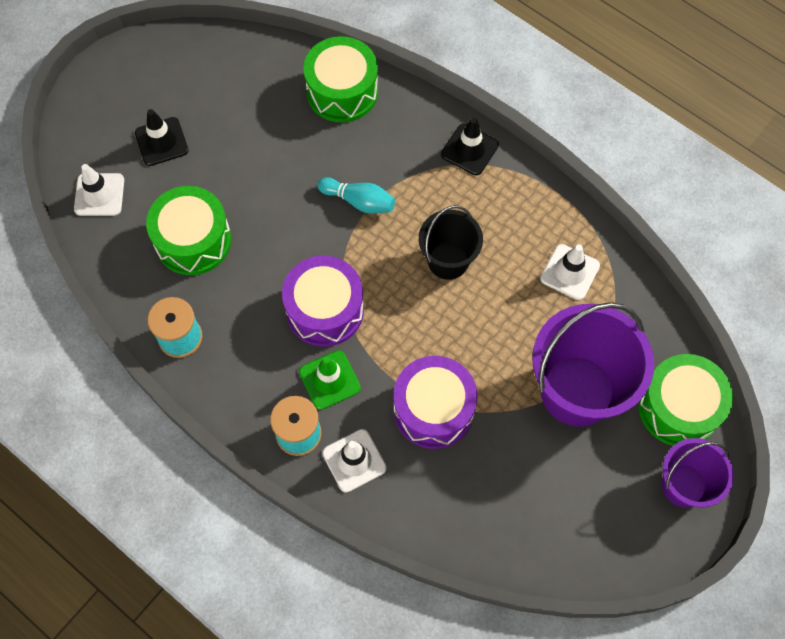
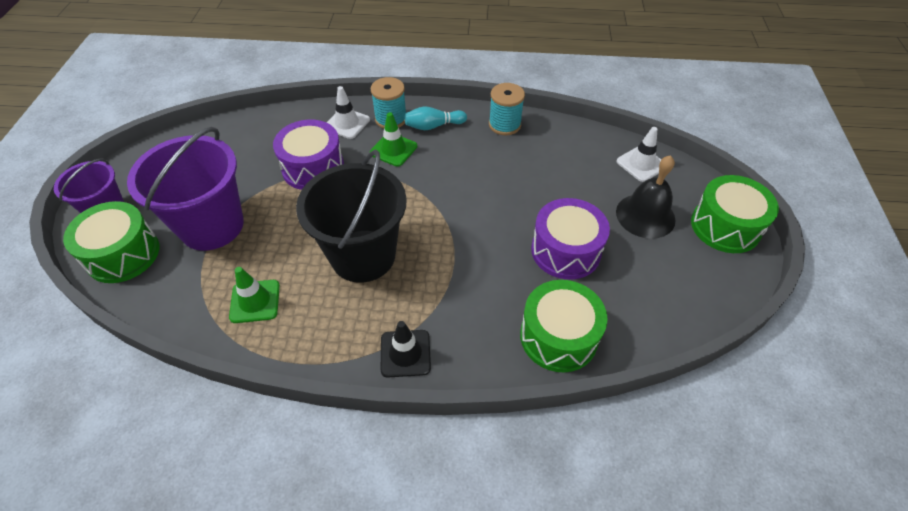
camera: 145 degrees right, 15 degrees down
black traffic cone [135,109,189,166] -> black bell [616,155,676,239]
green drum [146,186,231,275] -> green drum moved to [691,175,779,253]
purple drum [282,256,364,347] -> purple drum moved to [531,198,610,280]
turquoise bowling pin [318,177,395,214] -> turquoise bowling pin moved to [405,106,467,130]
black bucket [419,205,483,280] -> black bucket [296,149,407,282], size x1.72
white traffic cone [540,244,600,300] -> green traffic cone [229,267,280,323]

